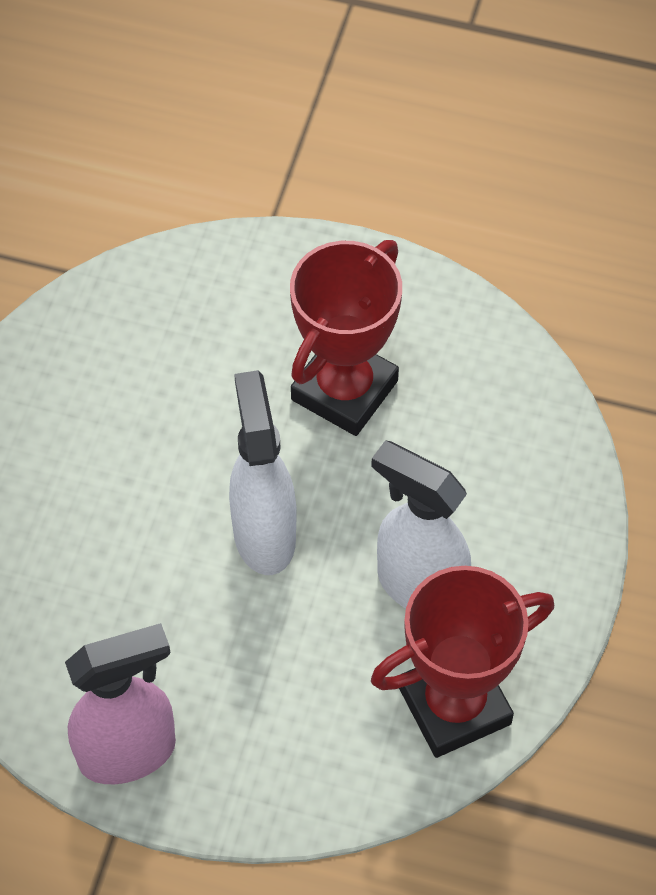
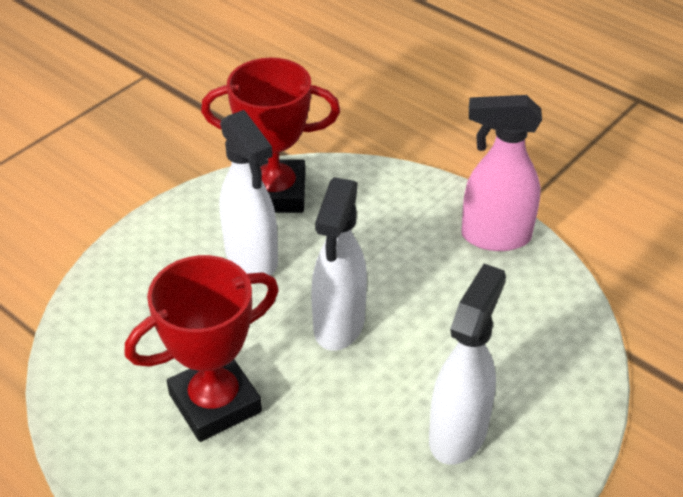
camera: 155 degrees left, 15 degrees down
none -> white spray bottle [429,264,506,465]

